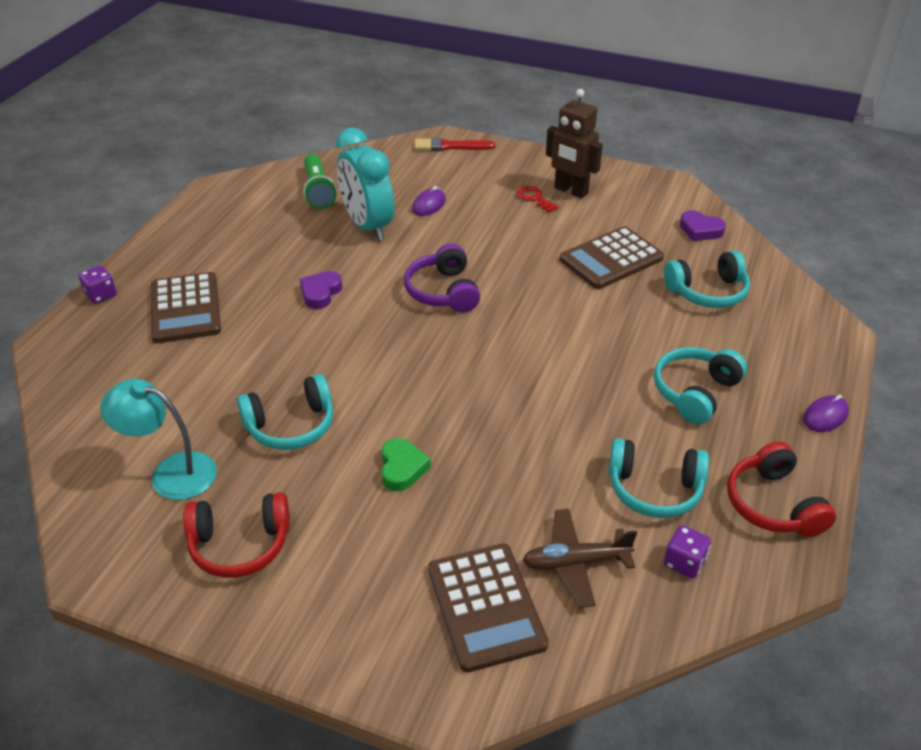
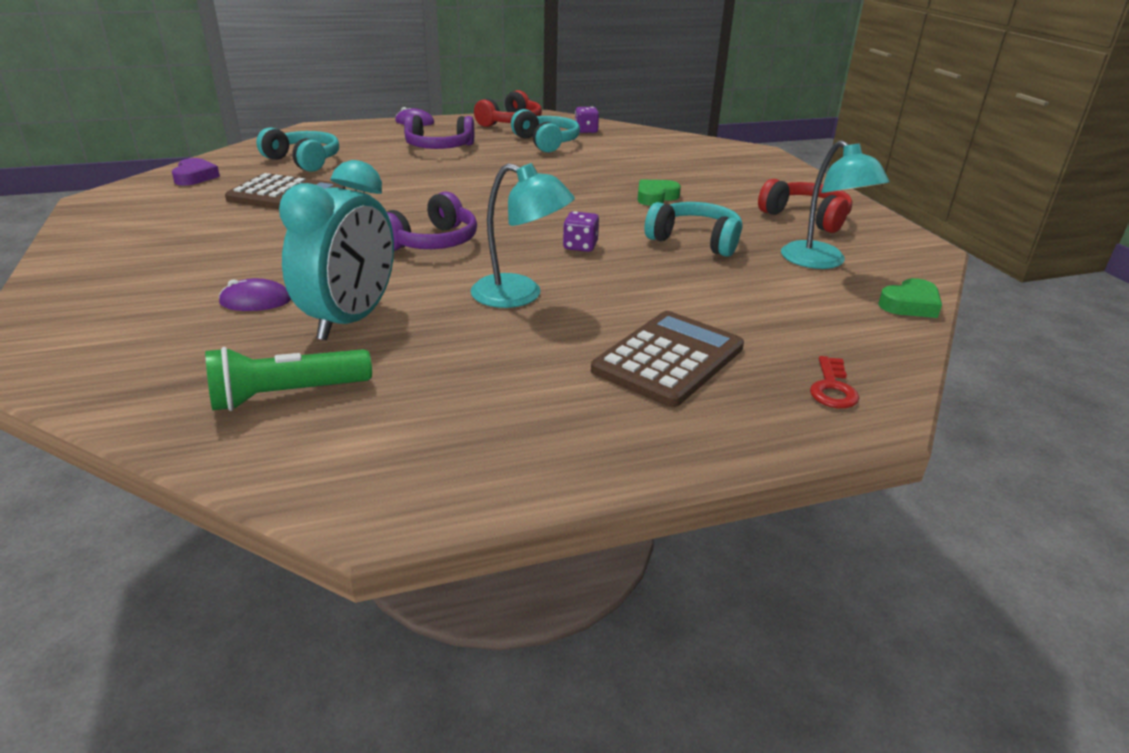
camera: 130 degrees left, 10 degrees down
purple dice [79,265,117,304] -> purple dice moved to [563,211,599,252]
purple heart [300,271,343,309] -> turquoise lamp [471,163,575,308]
green flashlight [303,154,337,209] -> green flashlight turned 150 degrees counterclockwise [205,347,372,411]
red brush [414,137,495,151] -> none
brown calculator [428,543,549,672] -> none
red key [517,186,559,213] -> red key moved to [810,356,859,408]
brown plane [522,509,637,608] -> none
brown robot [546,89,603,198] -> none
turquoise headphones [654,347,747,424] -> purple headphones [404,115,474,149]
none -> green heart [878,278,942,318]

